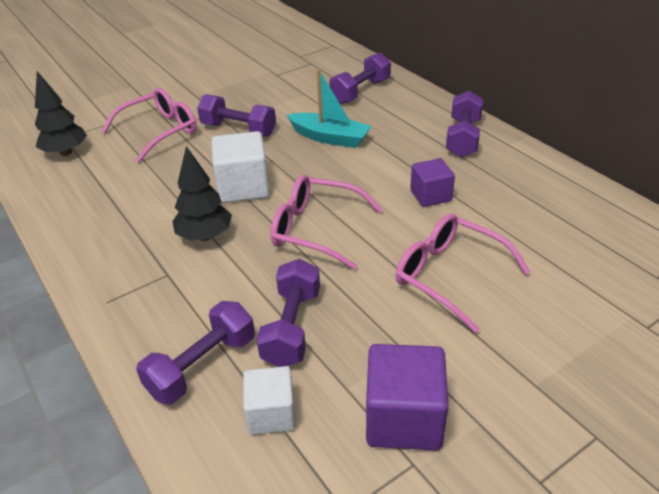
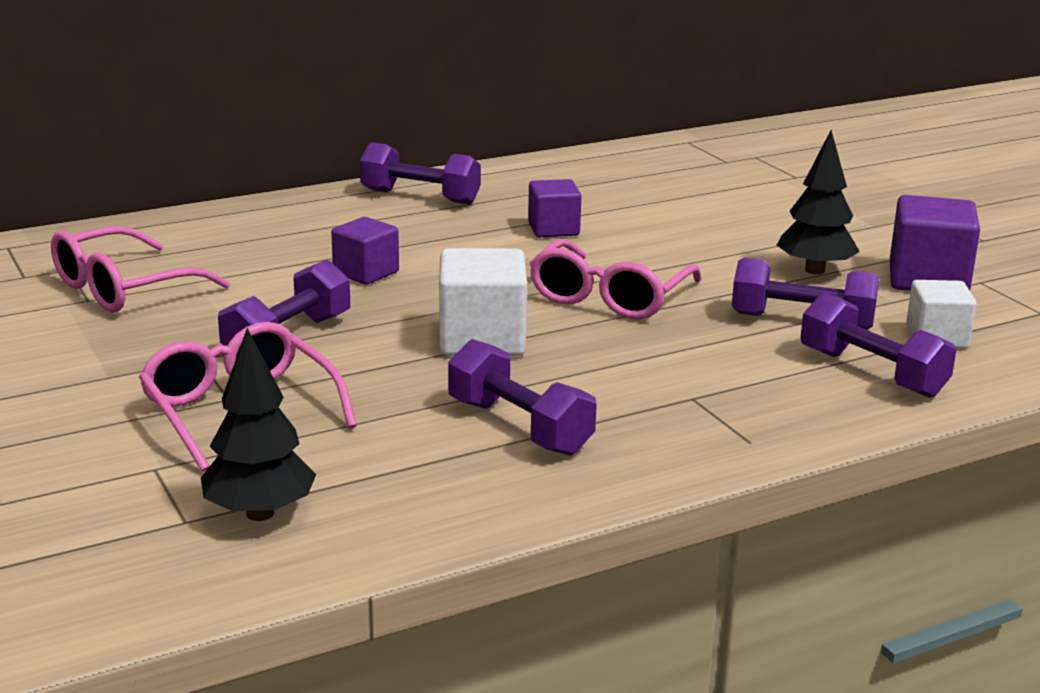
camera: 85 degrees left, 15 degrees down
black tree [172,146,232,241] -> black tree moved to [777,130,860,275]
turquoise boat [287,69,372,148] -> purple cube [331,217,399,285]
purple dumbbell [329,52,391,104] -> purple dumbbell moved to [448,339,597,456]
pink glasses [395,213,530,333] -> pink glasses moved to [51,226,230,312]

